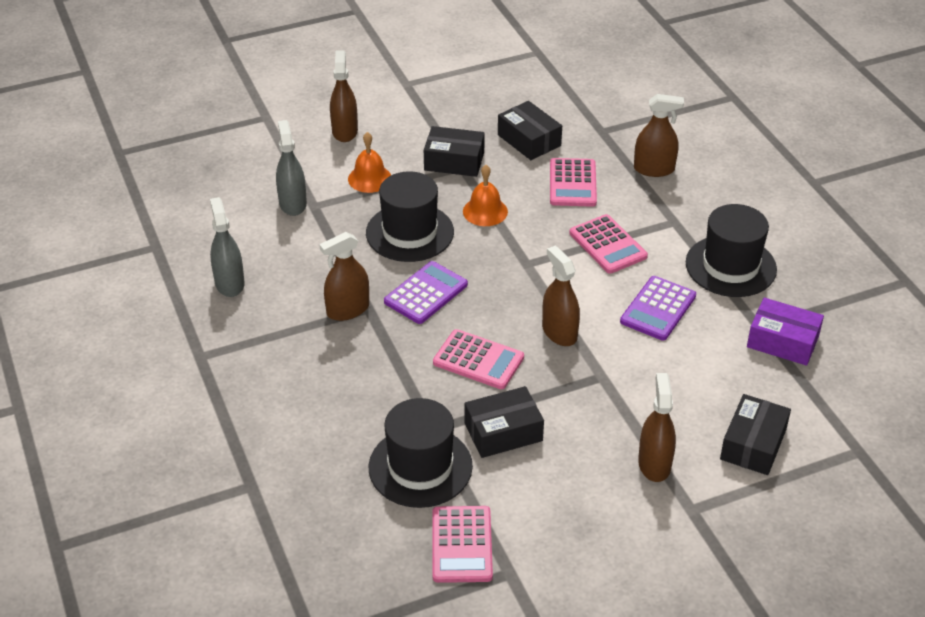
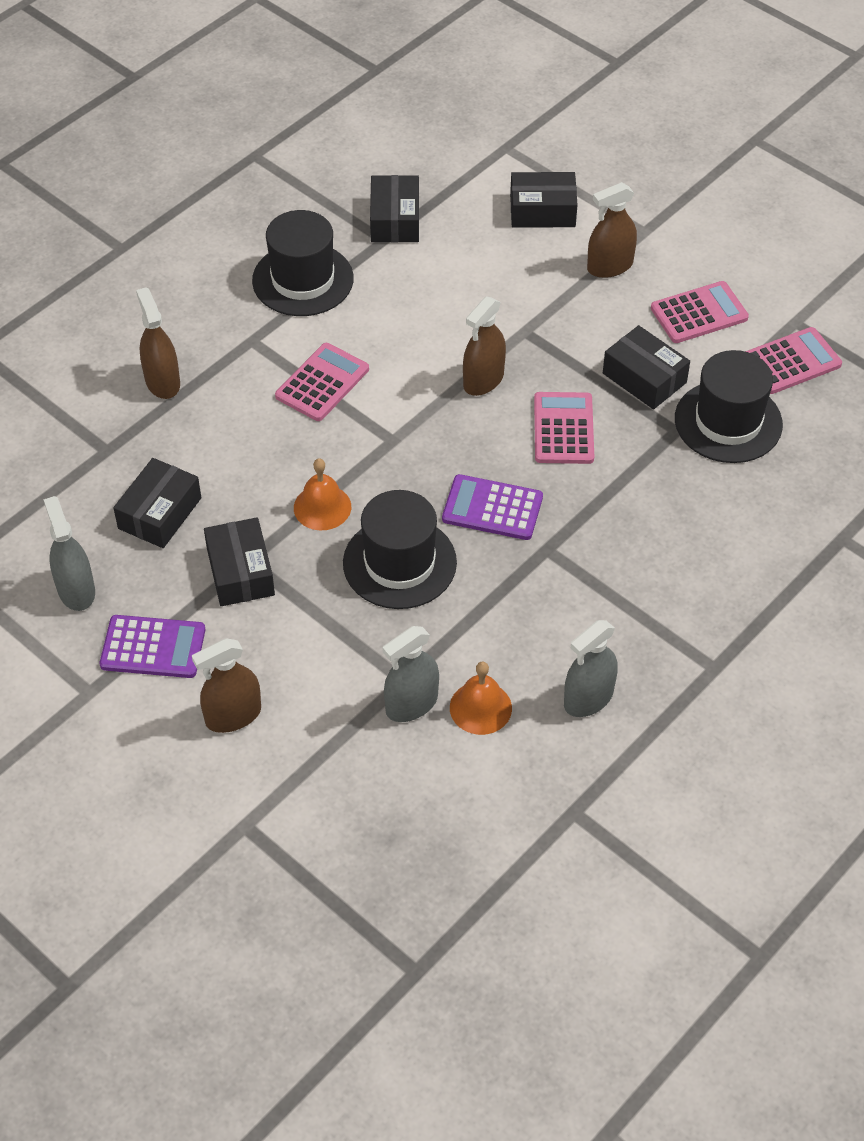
camera: 115 degrees left, 10 degrees up
brown spray bottle [319,232,369,321] -> none
orange bell [348,132,391,193] -> orange bell moved to [450,662,512,735]
pink calculator [550,158,597,207] -> pink calculator moved to [651,281,749,343]
purple calculator [620,276,696,341] -> purple calculator moved to [99,615,205,678]
purple box [747,298,824,366] -> black box [370,175,419,242]
none -> grey spray bottle [43,496,95,611]

